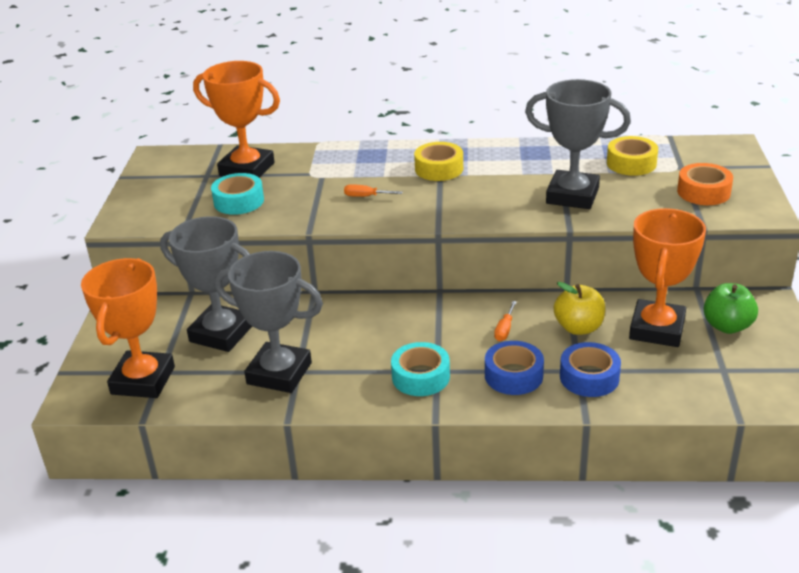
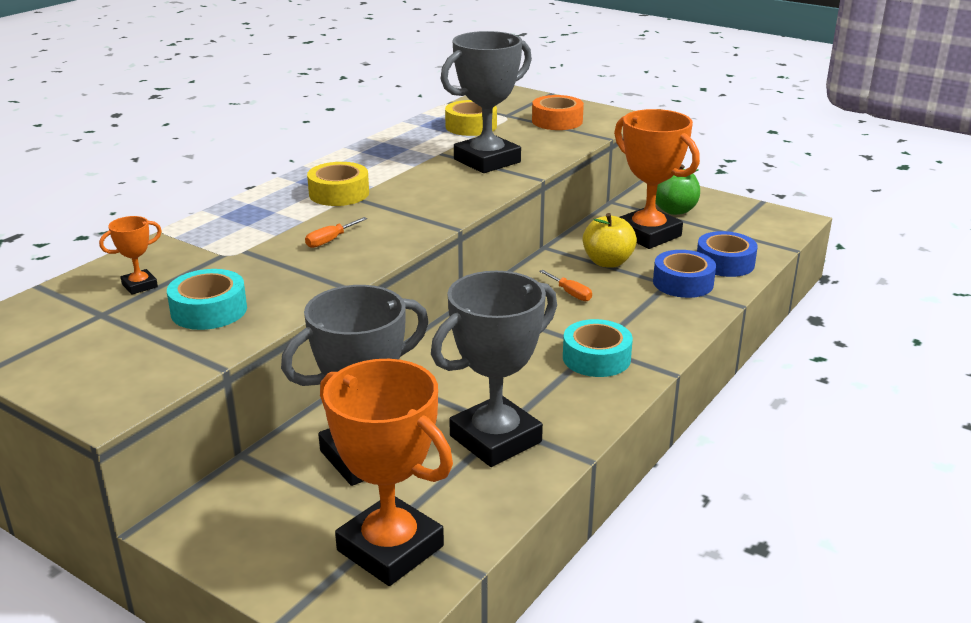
camera: 60 degrees left, 5 degrees down
orange trophy [193,61,280,178] -> orange trophy [99,216,162,295], size x0.44
blue tape [485,341,544,395] -> blue tape moved to [697,231,758,277]

